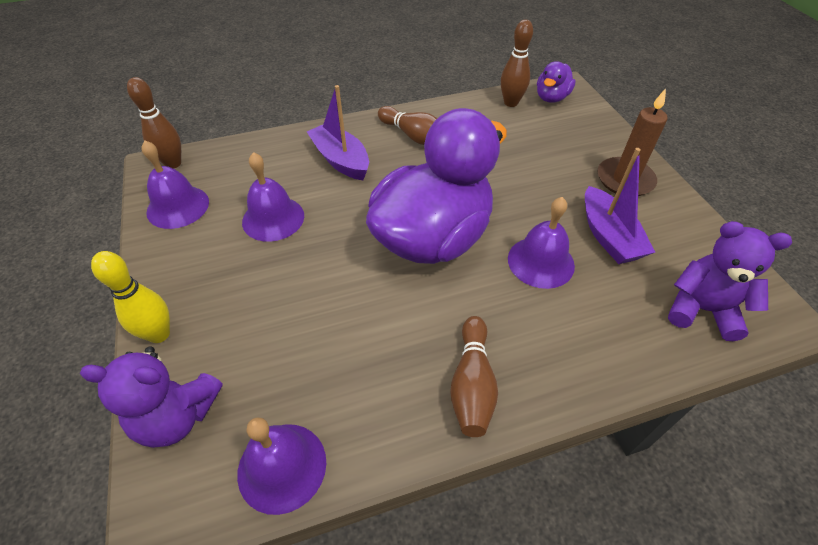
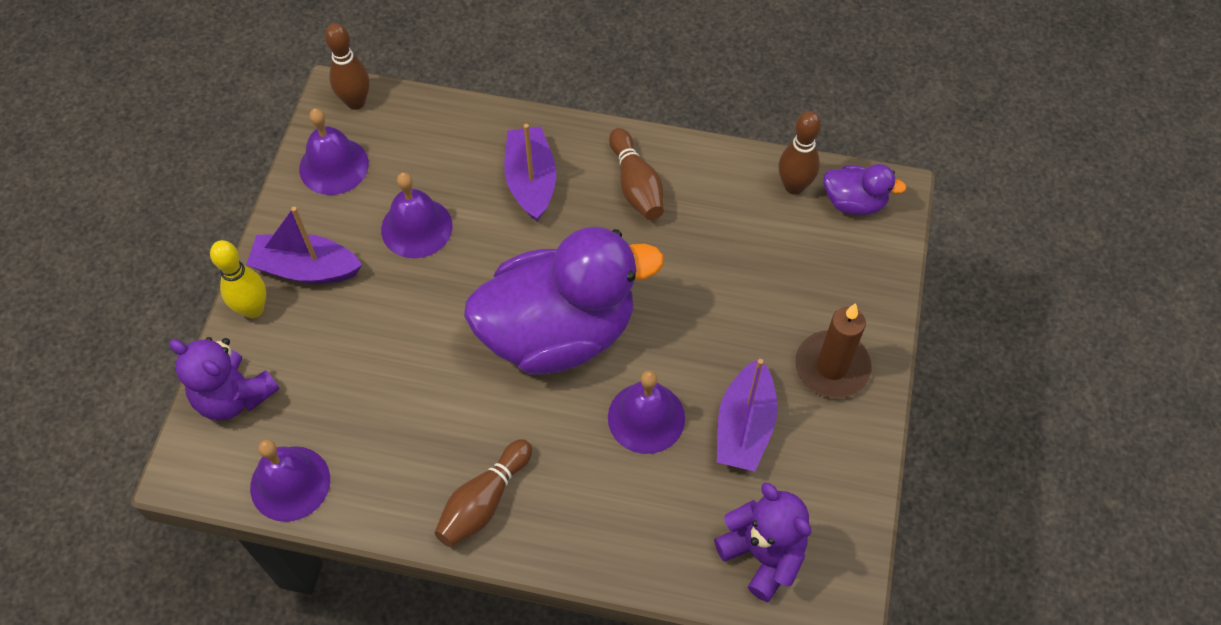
camera: 30 degrees right, 10 degrees up
purple duck [537,61,576,103] -> purple duck turned 135 degrees counterclockwise [823,164,907,215]
none -> purple boat [246,207,362,284]

